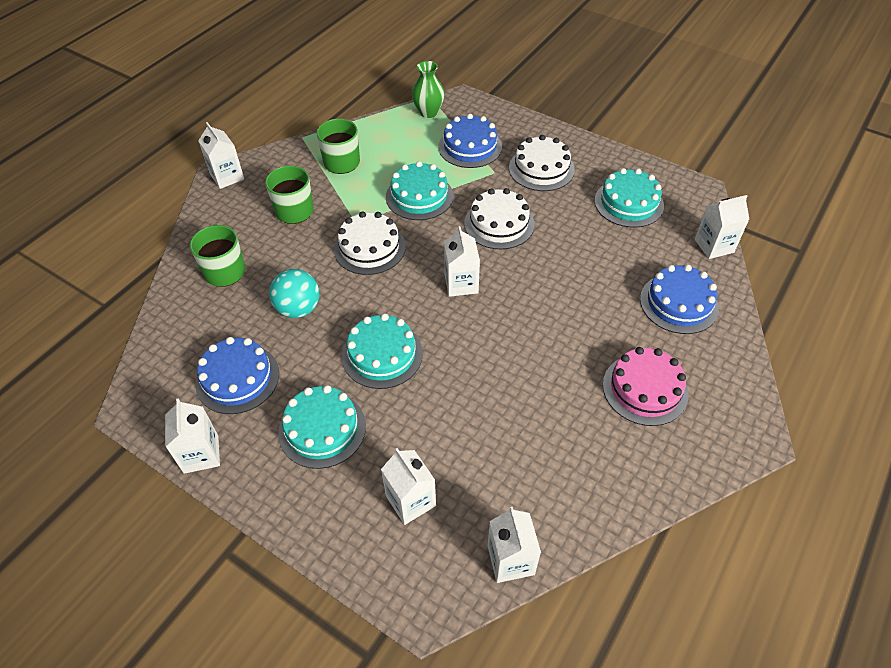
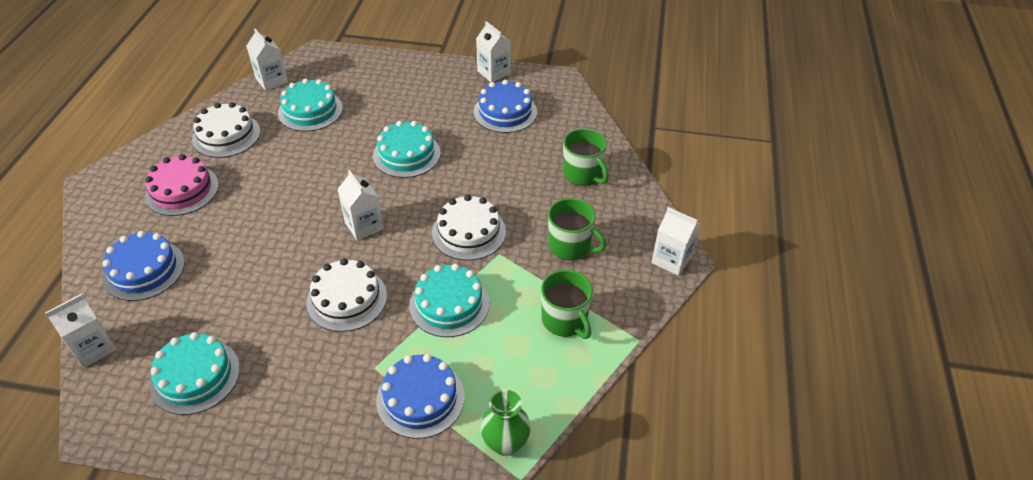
camera: 155 degrees right, 5 degrees down
turquoise ball [269,269,319,318] -> none
turquoise cake [278,385,366,469] -> turquoise cake moved to [278,78,343,132]
white carton [381,448,436,525] -> none
white cake [509,135,575,191] -> white cake moved to [192,102,260,158]

